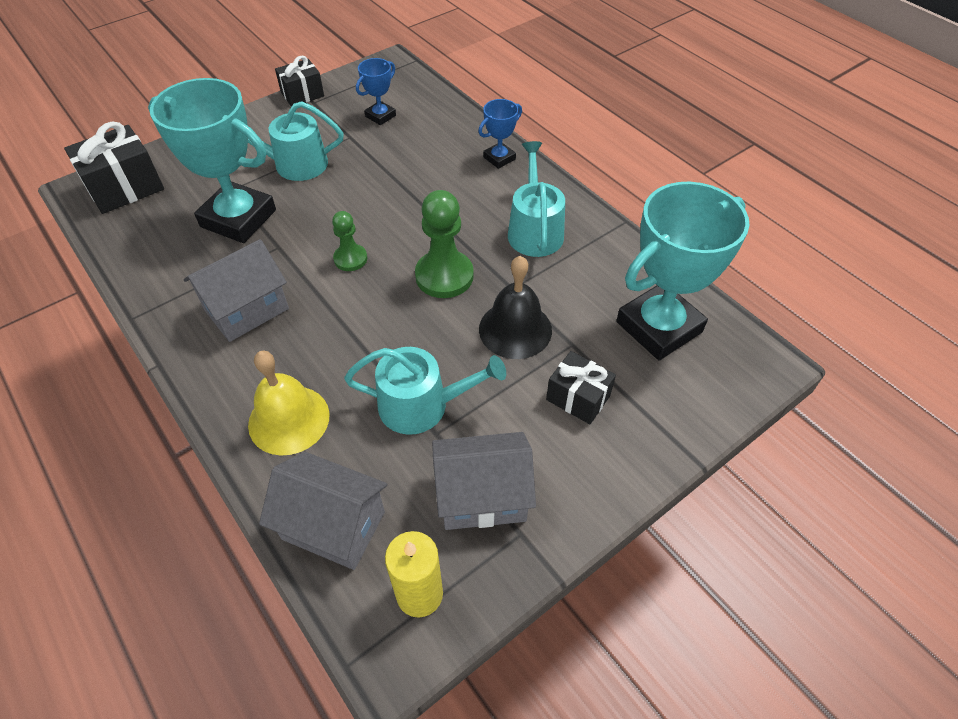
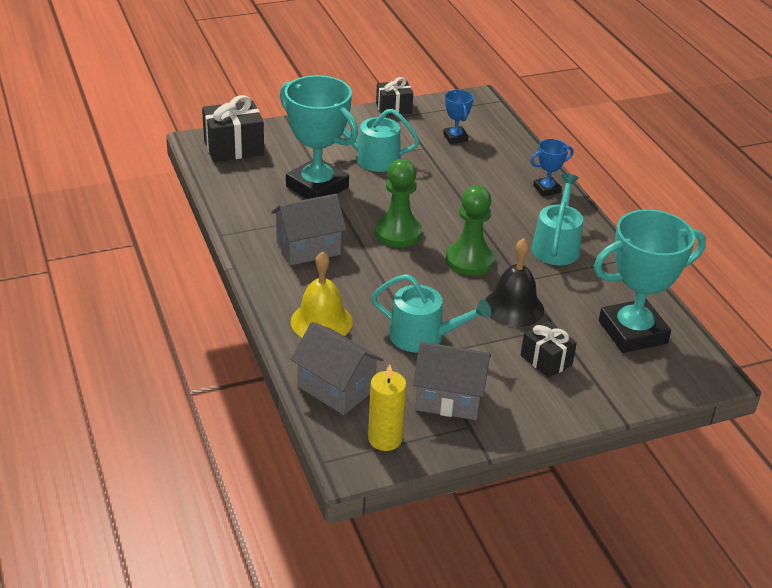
camera: 15 degrees right, 15 degrees down
green pawn [332,211,367,271] -> green pawn [375,159,422,247], size x1.71
blue trophy [356,58,396,125] -> blue trophy turned 75 degrees counterclockwise [443,89,473,144]

